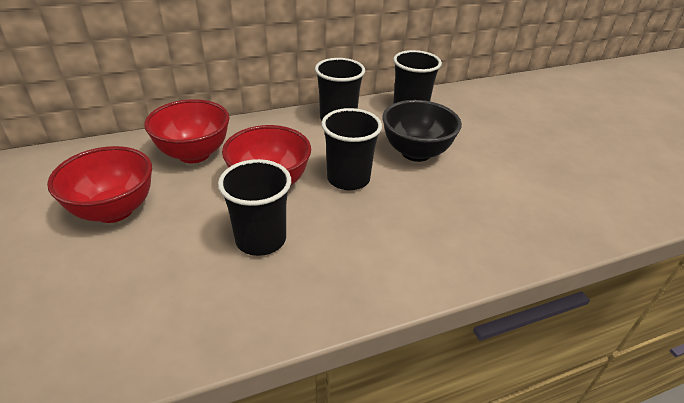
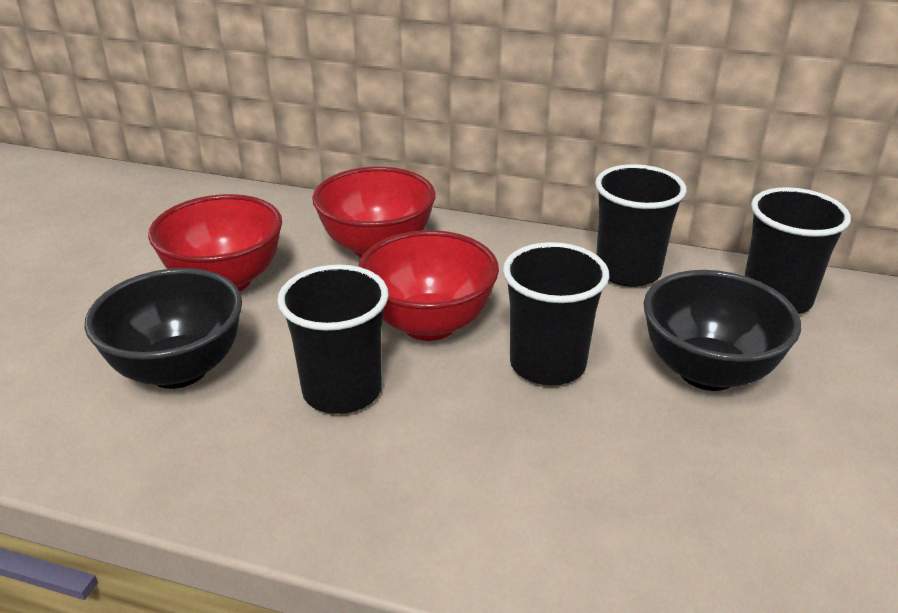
camera: 40 degrees right, 5 degrees down
none -> black bowl [84,268,242,389]

